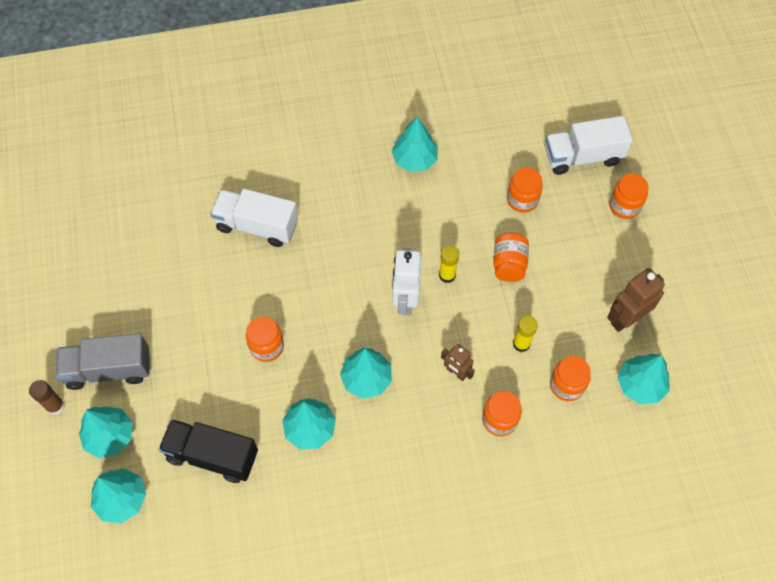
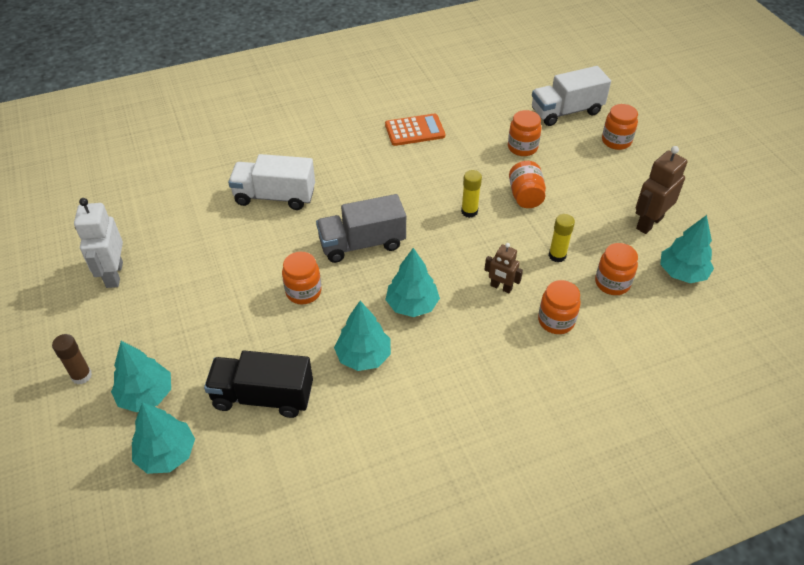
camera: 10 degrees left, 15 degrees down
grey truck [56,334,149,390] -> grey truck moved to [316,194,406,263]
turquoise tree [392,117,438,172] -> orange calculator [385,114,445,146]
white robot [392,248,421,315] -> white robot moved to [74,198,123,288]

